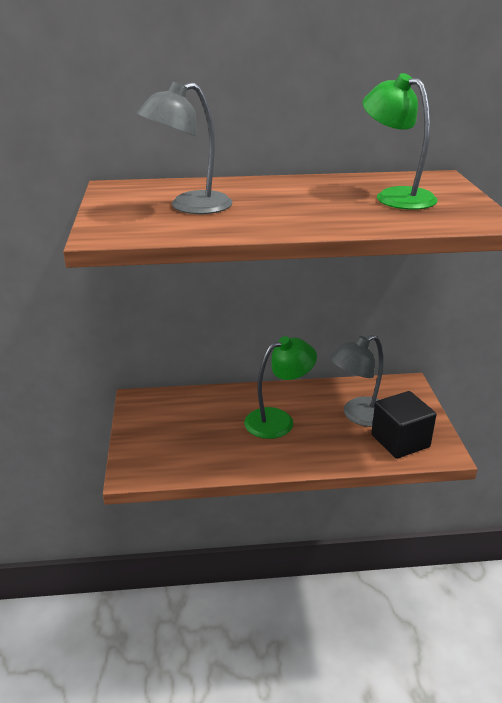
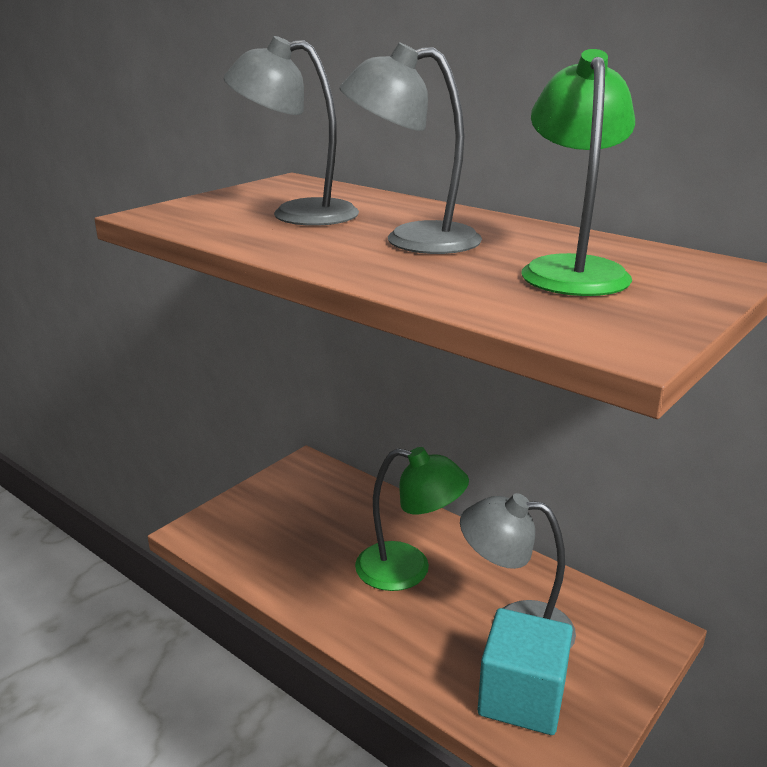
camera: 45 degrees right, 5 degrees down
black cube [371,391,437,459] -> turquoise cube [478,608,573,735]
none -> grey lamp [339,42,482,254]

